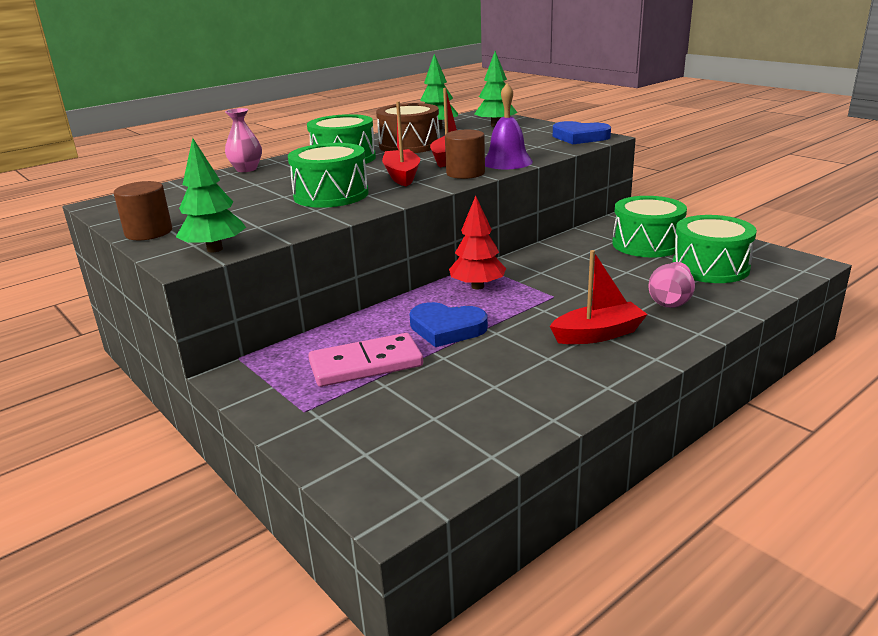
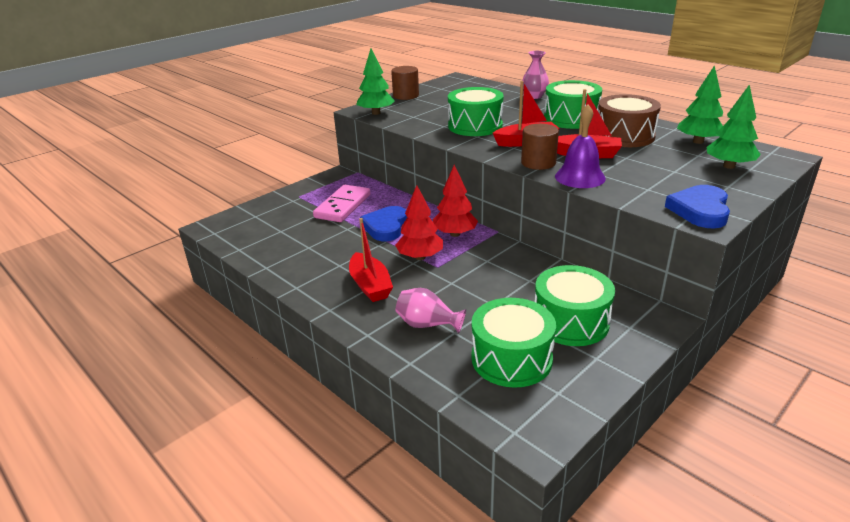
camera: 85 degrees right, 5 degrees up
pink domino [308,333,423,387] -> pink domino turned 45 degrees clockwise [313,185,371,222]
none -> red tree [395,185,443,260]

